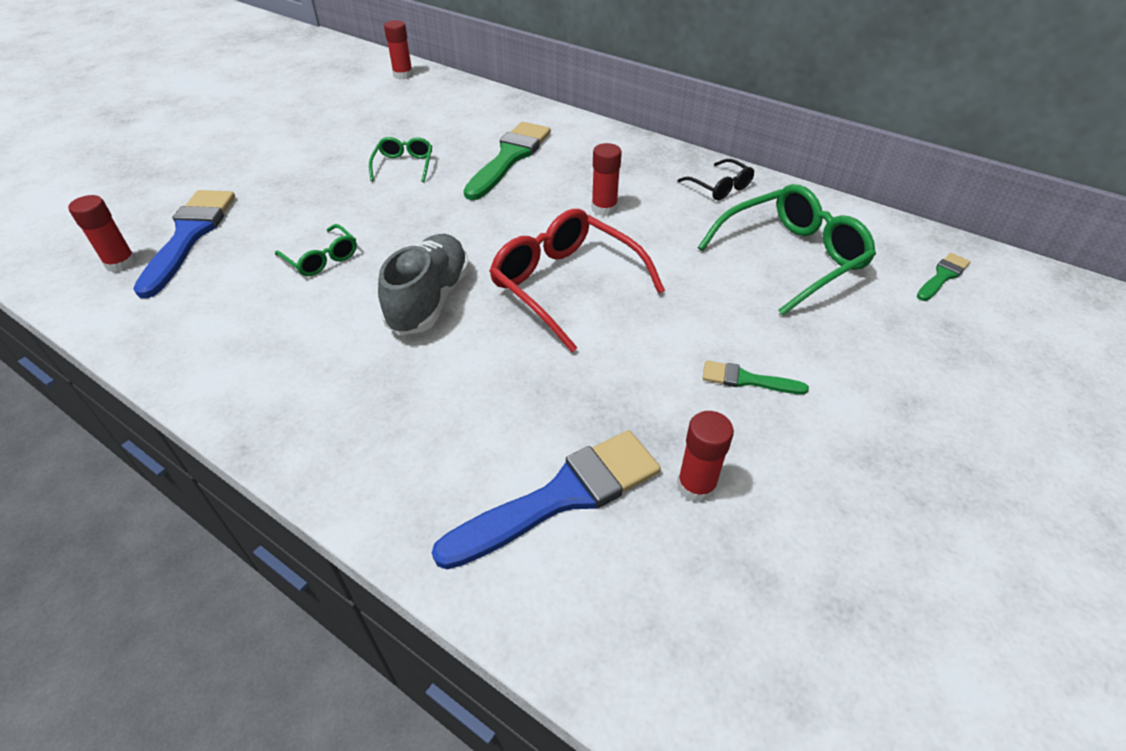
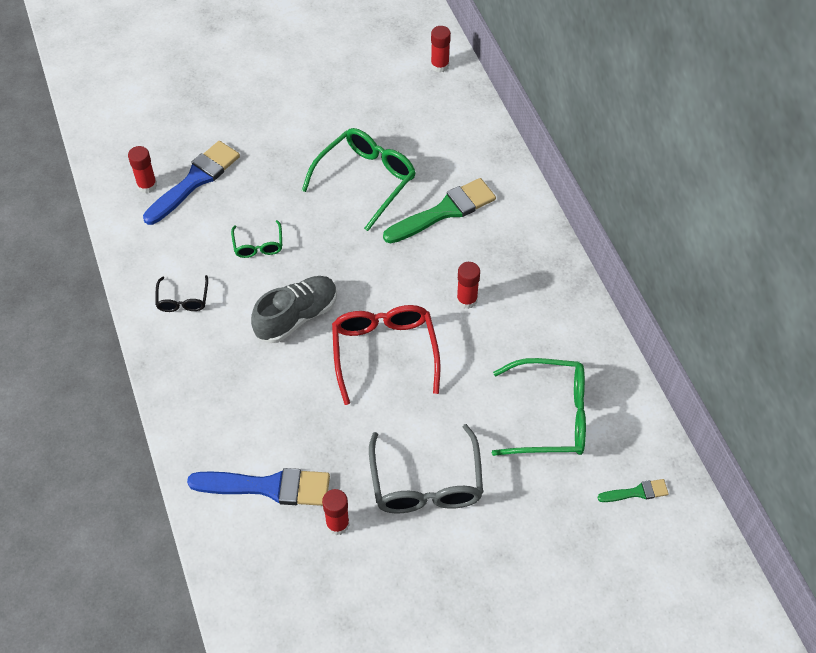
camera: 35 degrees right, 10 degrees up
green glasses [369,137,432,182] -> green glasses [301,128,416,231], size x1.93
black glasses [678,159,754,200] -> black glasses moved to [155,275,208,312]
green brush [702,361,809,394] -> grey glasses [369,424,483,513]

